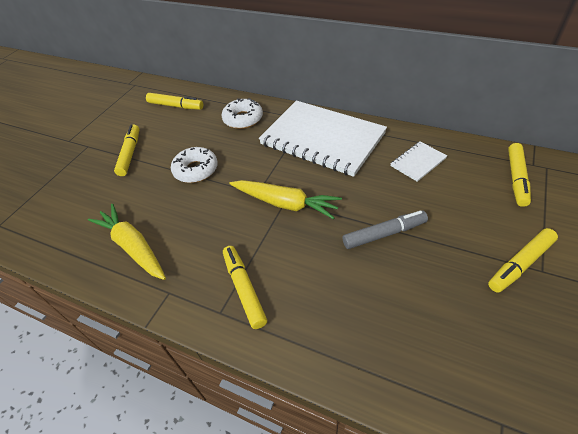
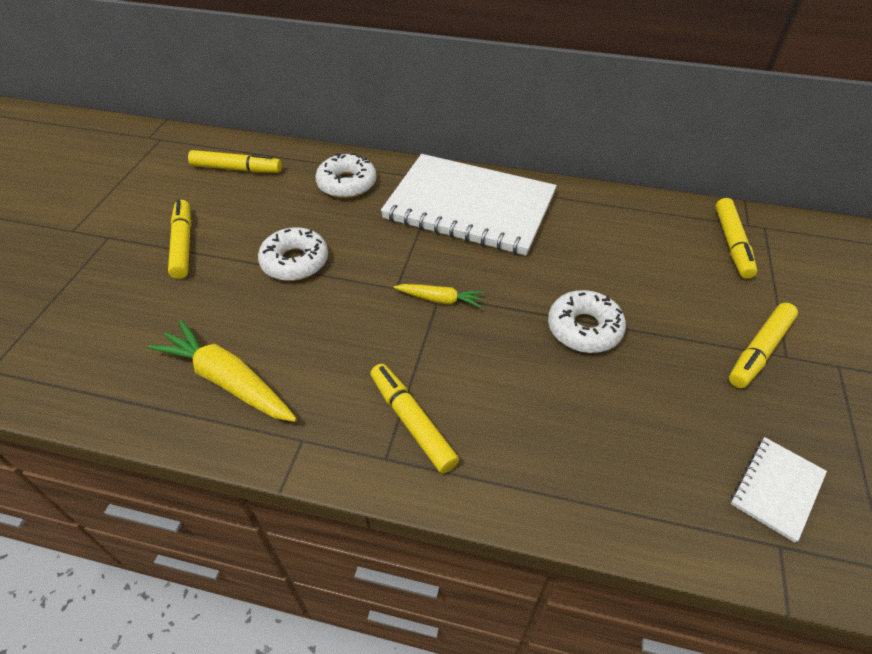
camera: 15 degrees left, 0 degrees up
yellow carrot [230,180,342,219] -> yellow carrot [394,284,484,308], size x0.55
grey marker [342,211,428,249] -> white donut [548,290,626,353]
white notebook [391,141,447,182] -> white notebook moved to [731,437,827,543]

